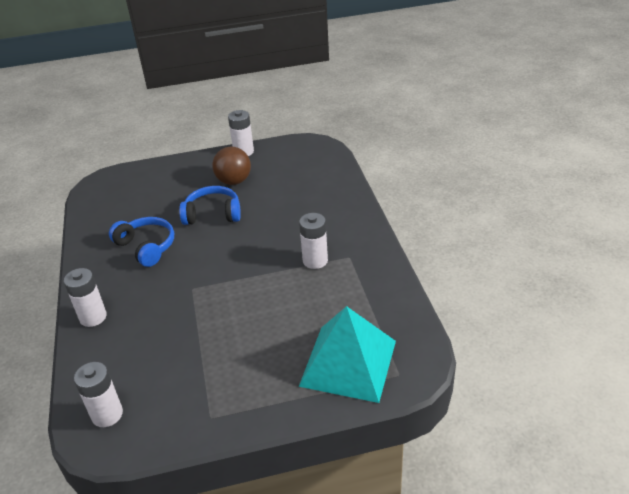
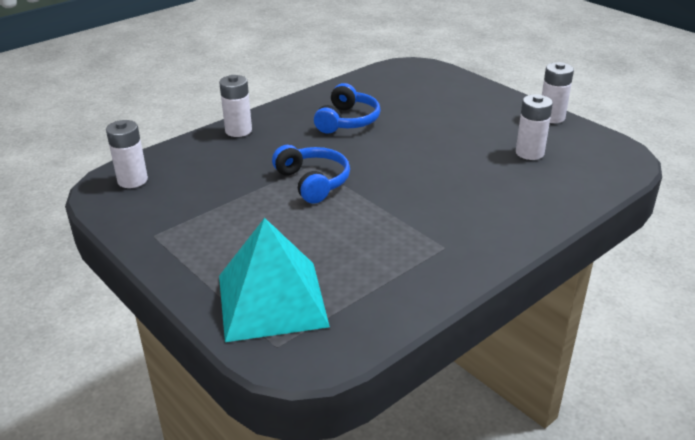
camera: 60 degrees right, 5 degrees down
blue headphones [179,186,241,225] -> blue headphones moved to [272,145,350,204]
brown ball [212,147,251,185] -> none
white battery [299,213,328,269] -> white battery moved to [516,94,553,160]

